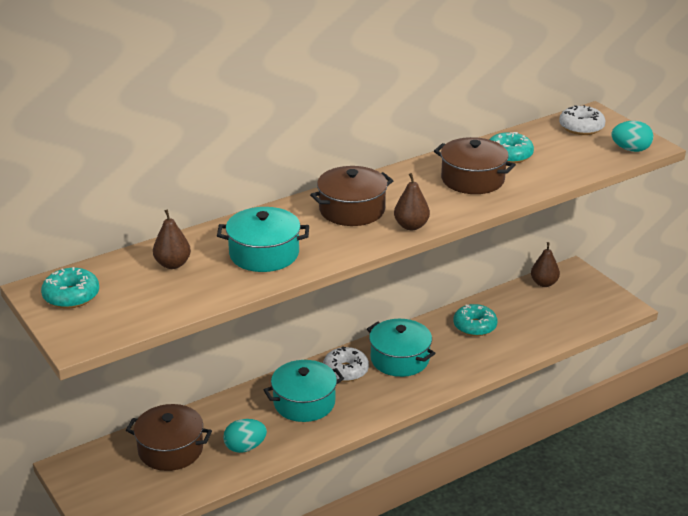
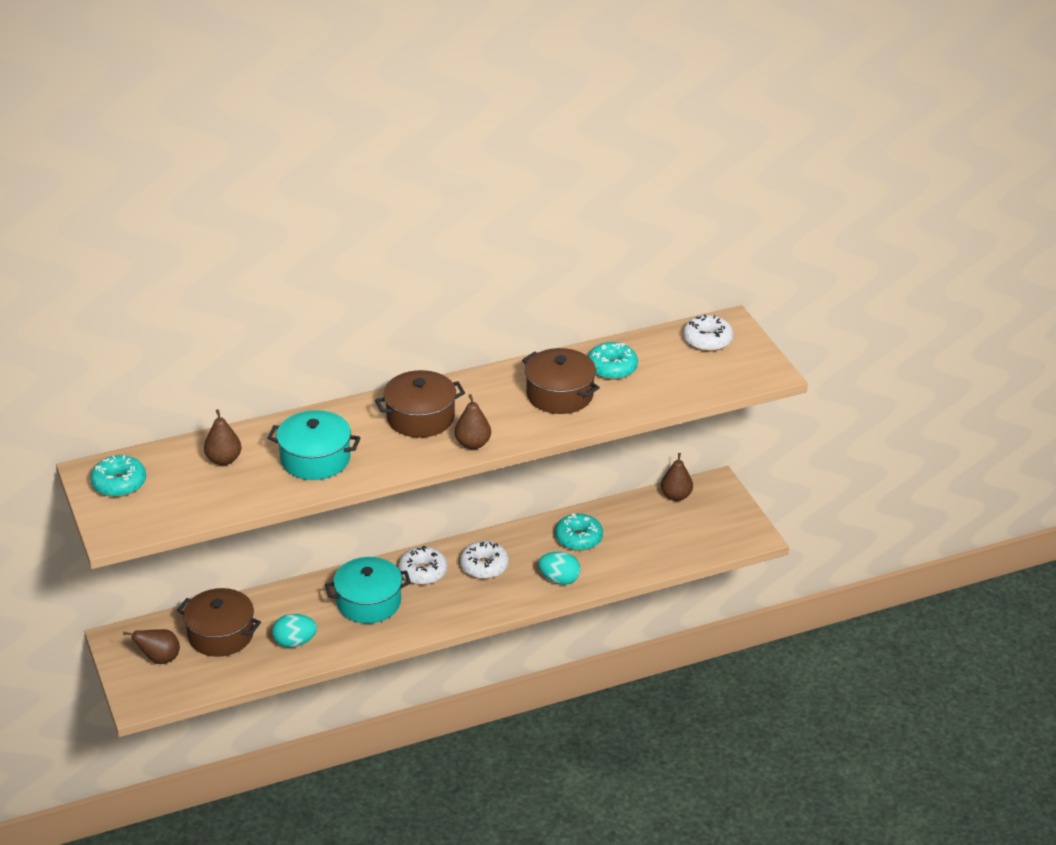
camera: 10 degrees right, 5 degrees up
turquoise pot [367,319,436,377] -> white donut [460,541,509,579]
turquoise egg [611,121,653,152] -> turquoise egg moved to [538,552,581,585]
none -> brown pear [123,629,180,664]

